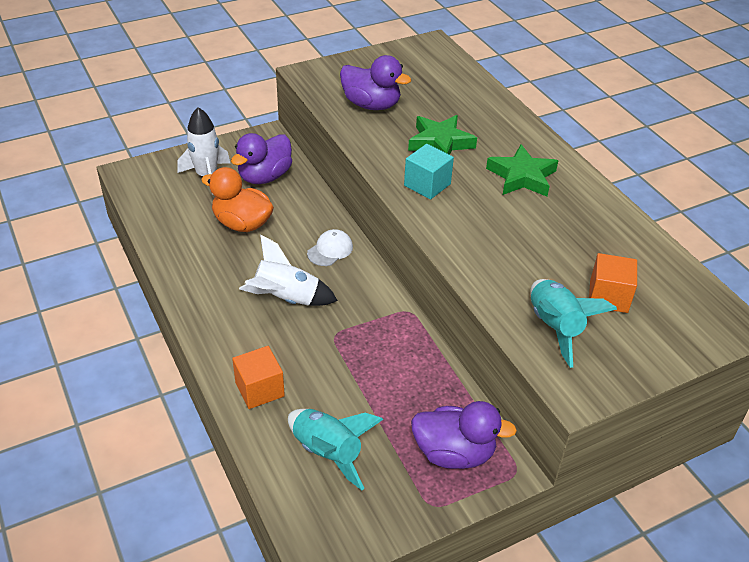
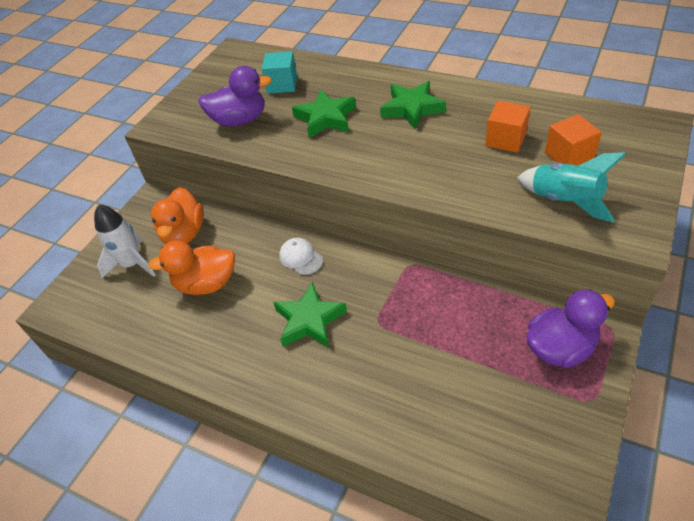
camera: 30 degrees left, 5 degrees up
purple duck [231,133,292,184] -> orange duck [151,187,204,244]
orange cube [232,346,285,409] -> orange cube moved to [485,101,531,153]
white rocket [239,234,338,306] -> green star [273,282,347,348]
turquoise rocket [288,409,383,490] -> none
white cap [307,229,353,266] -> white cap turned 45 degrees counterclockwise [279,238,323,275]
turquoise cube [404,144,454,200] -> turquoise cube moved to [262,51,297,93]

